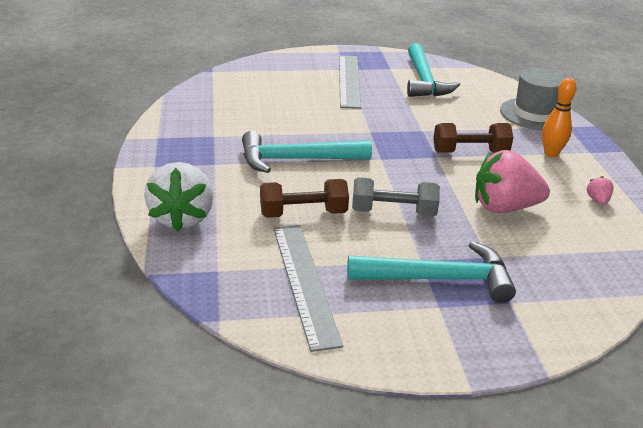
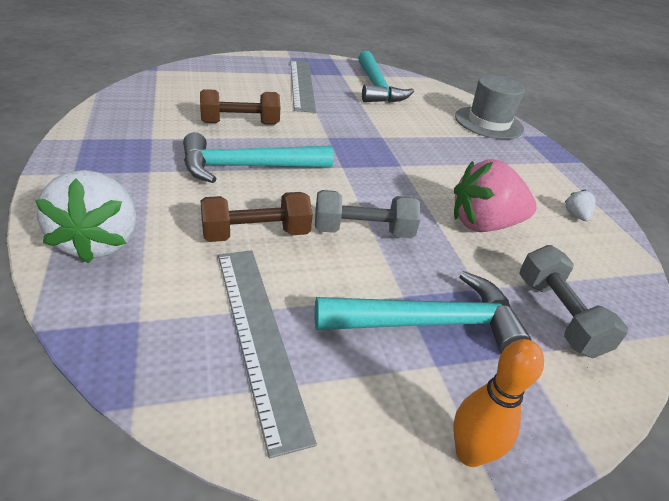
camera: 10 degrees left, 5 degrees up
brown dumbbell [433,123,513,153] -> brown dumbbell moved to [200,89,281,125]
orange bowling pin [542,78,577,157] -> orange bowling pin moved to [453,339,544,467]
pink strawberry [587,176,614,205] -> white strawberry [565,189,596,221]
none -> grey dumbbell [519,245,628,358]

